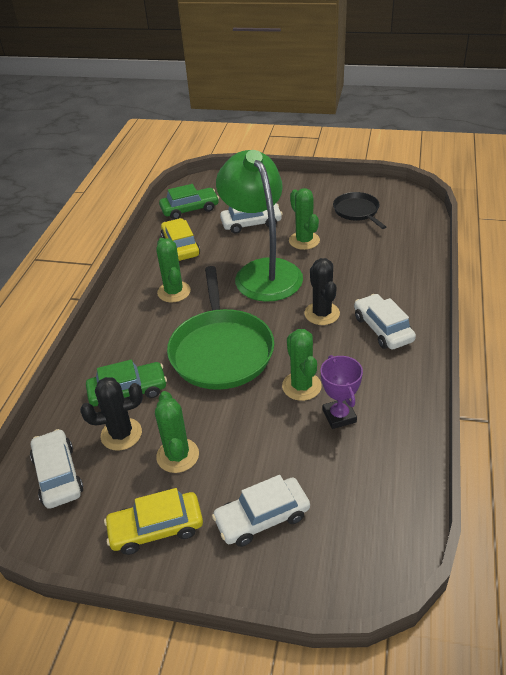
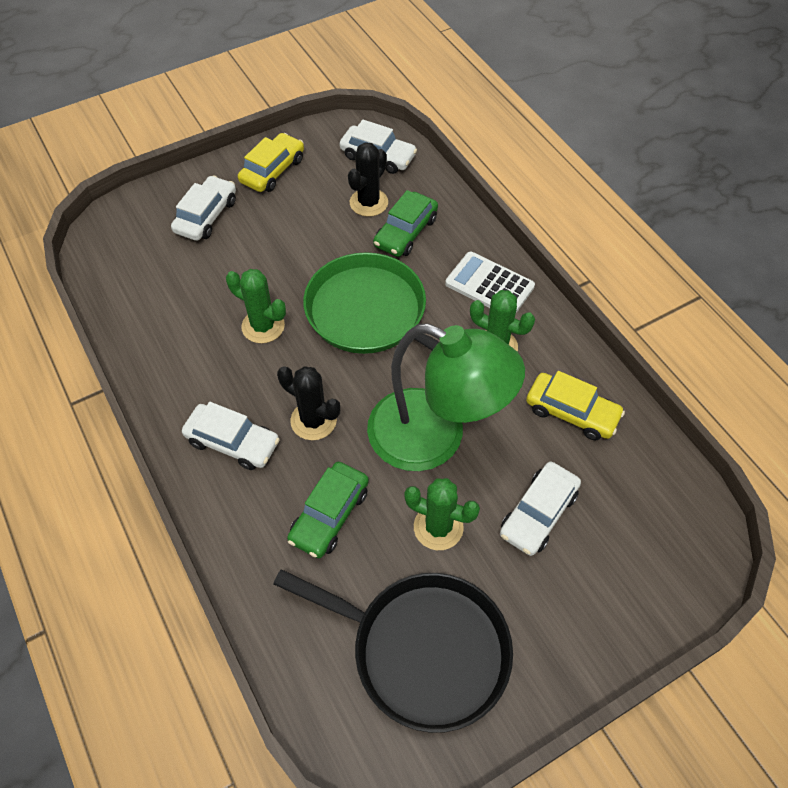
camera: 135 degrees right, 15 degrees up
green cactus [155,391,199,473] -> none
green car [159,184,219,220] -> green car moved to [287,462,369,558]
purple trophy [321,355,363,429] -> none
black pan [333,192,386,229] -> black pan [273,569,513,733], size x1.83
none -> white calculator [445,252,535,313]

